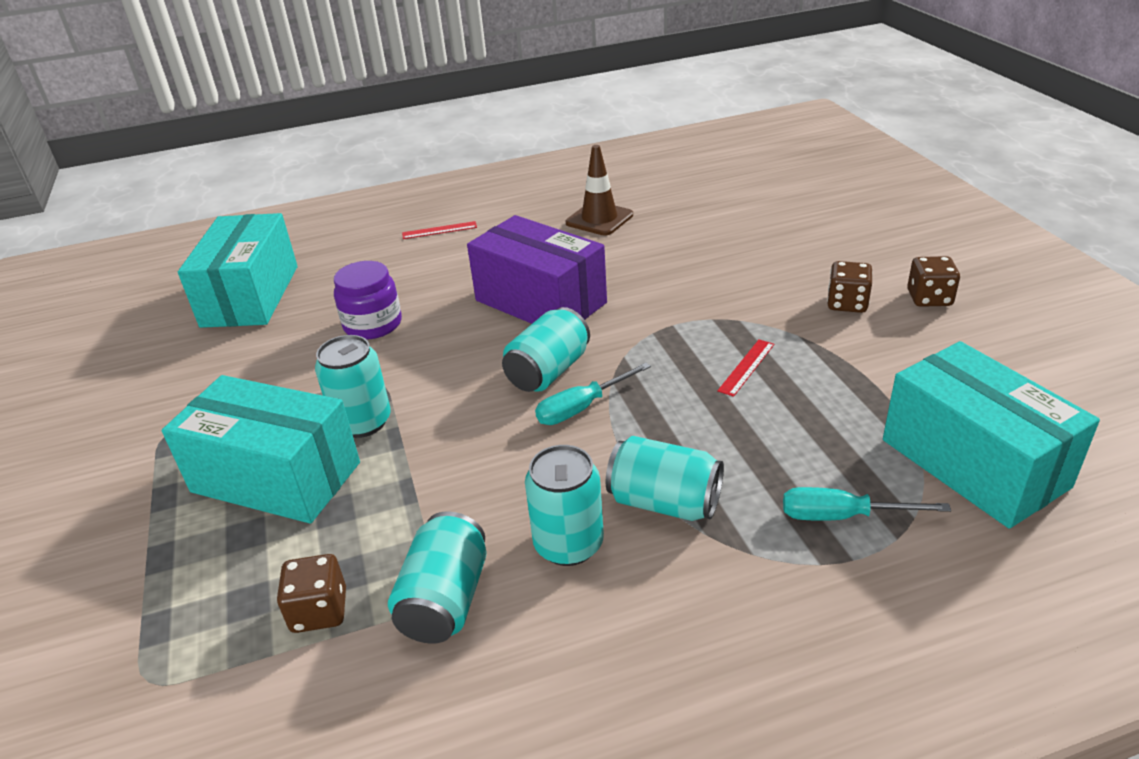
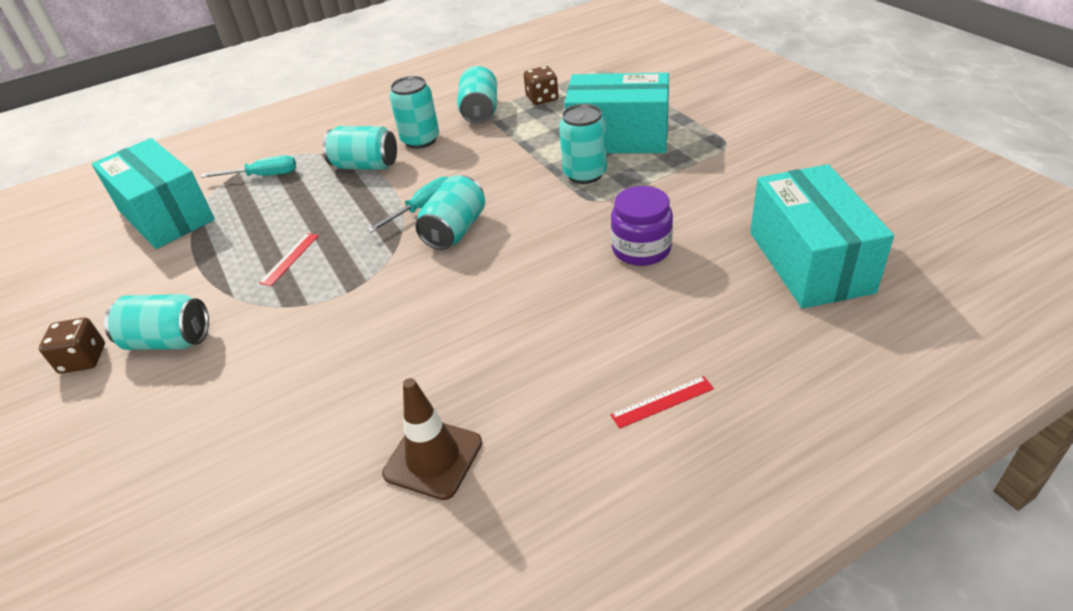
camera: 170 degrees right, 5 degrees up
purple box [467,215,607,324] -> none
brown dice [827,261,873,313] -> turquoise can [104,294,209,350]

